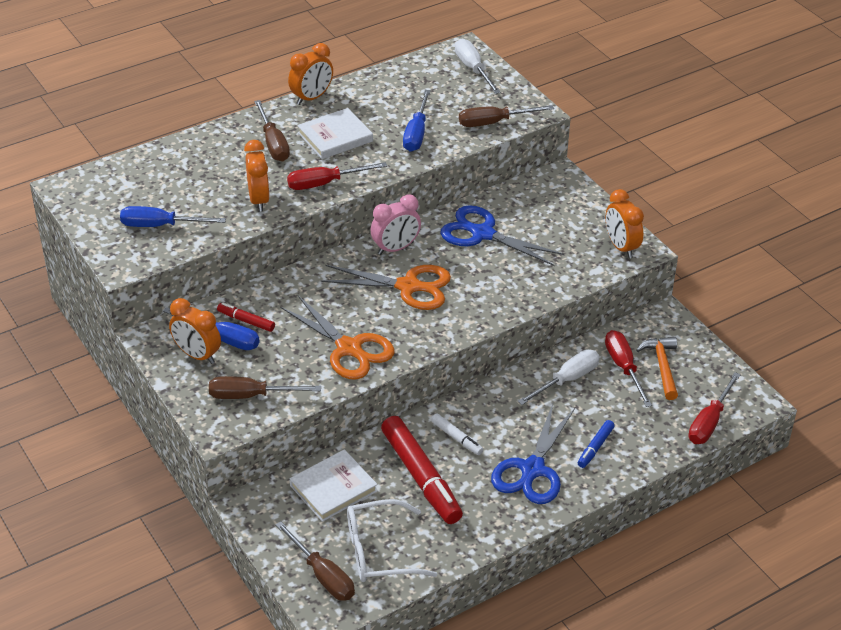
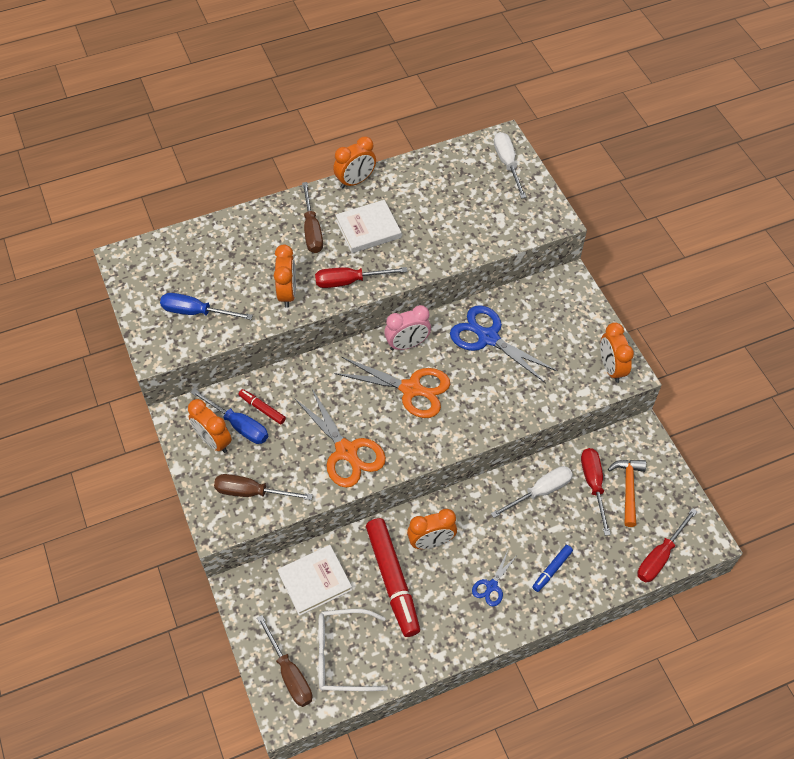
camera: 10 degrees right, 15 degrees up
blue screwdriver [403,90,431,152] -> none
white marker [431,414,483,455] -> orange clock [407,509,457,549]
brown screwdriver [459,105,554,127] -> none
blue scissors [491,404,575,504] -> blue scissors [472,551,516,606], size x0.51

